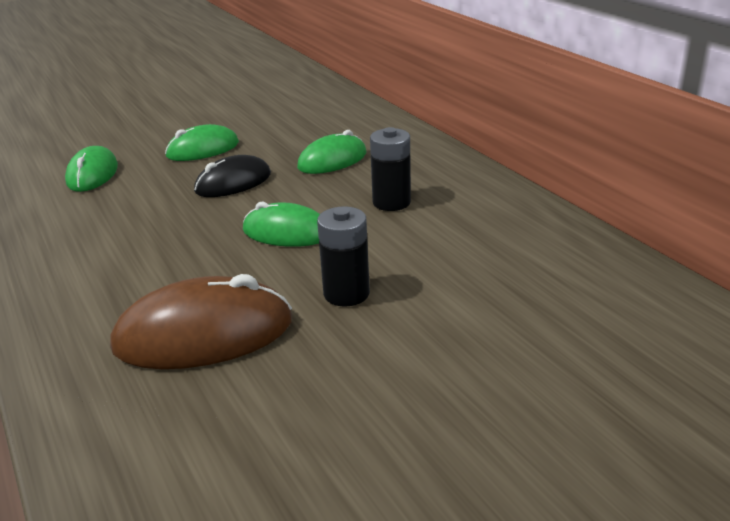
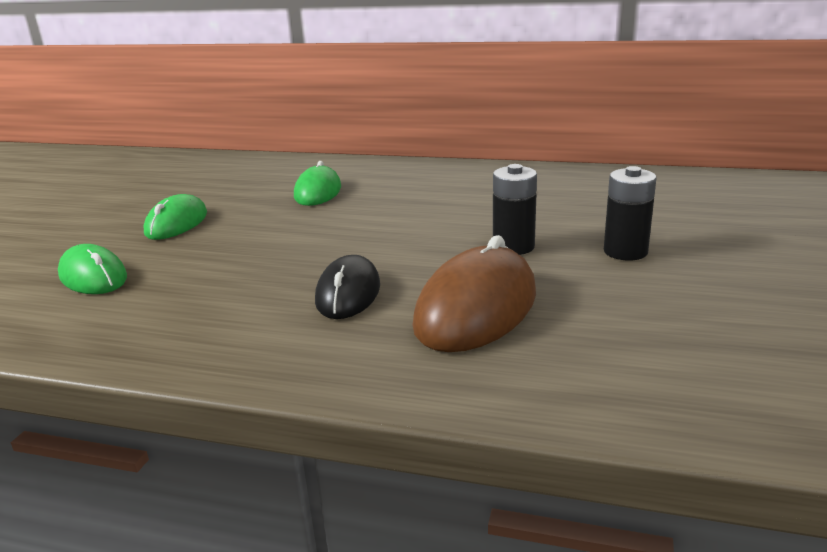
camera: 45 degrees left, 5 degrees down
black mouse [194,155,271,197] -> black mouse moved to [315,255,380,319]
green mouse [243,202,320,247] -> none
black battery [370,127,411,211] -> black battery moved to [604,166,657,260]

